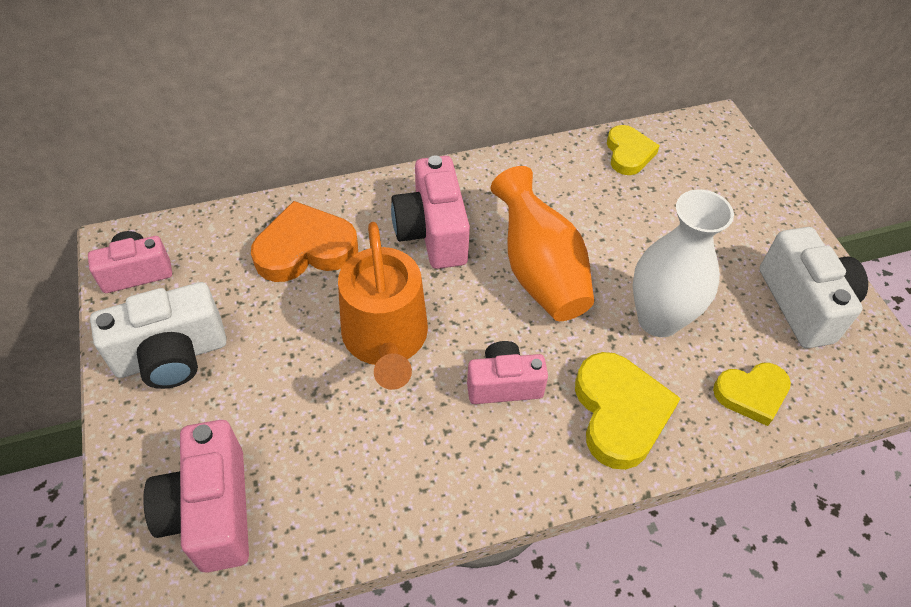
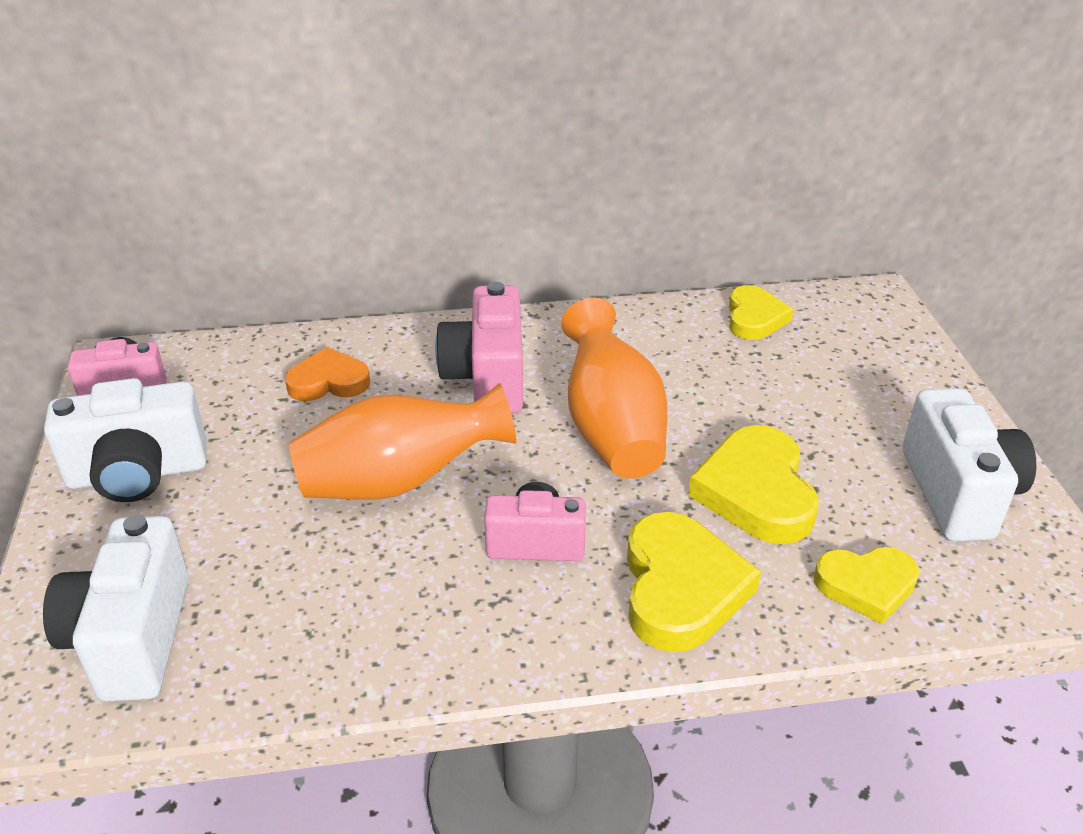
camera: 10 degrees right, 15 degrees down
pink camera [143,420,249,573] -> white camera [43,515,189,702]
orange heart [251,201,358,282] -> orange heart [285,347,370,401], size x0.64
orange watering can [338,222,428,390] -> orange vase [289,383,516,500]
white vase [633,189,734,337] -> yellow heart [688,425,819,544]

